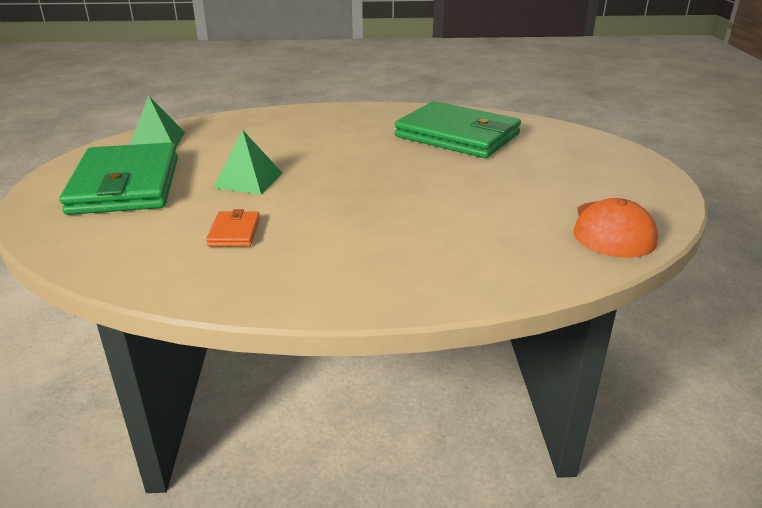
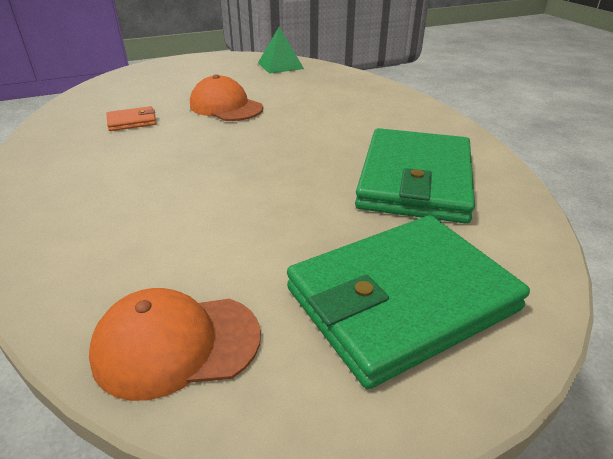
camera: 70 degrees right, 5 degrees up
green wallet [59,142,178,215] -> green wallet moved to [287,215,530,389]
green pyramid [213,130,282,194] -> orange cap [190,74,263,121]

